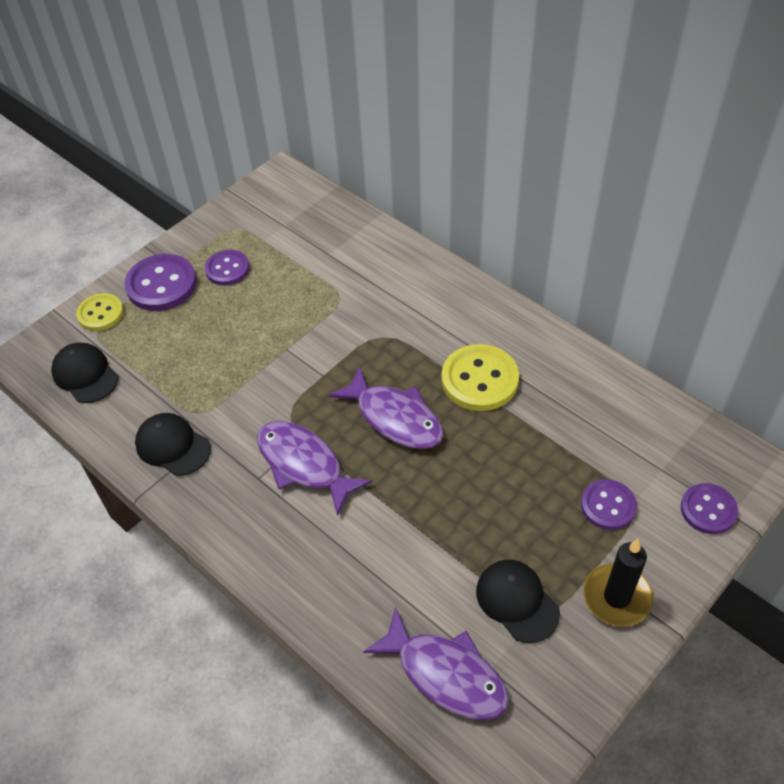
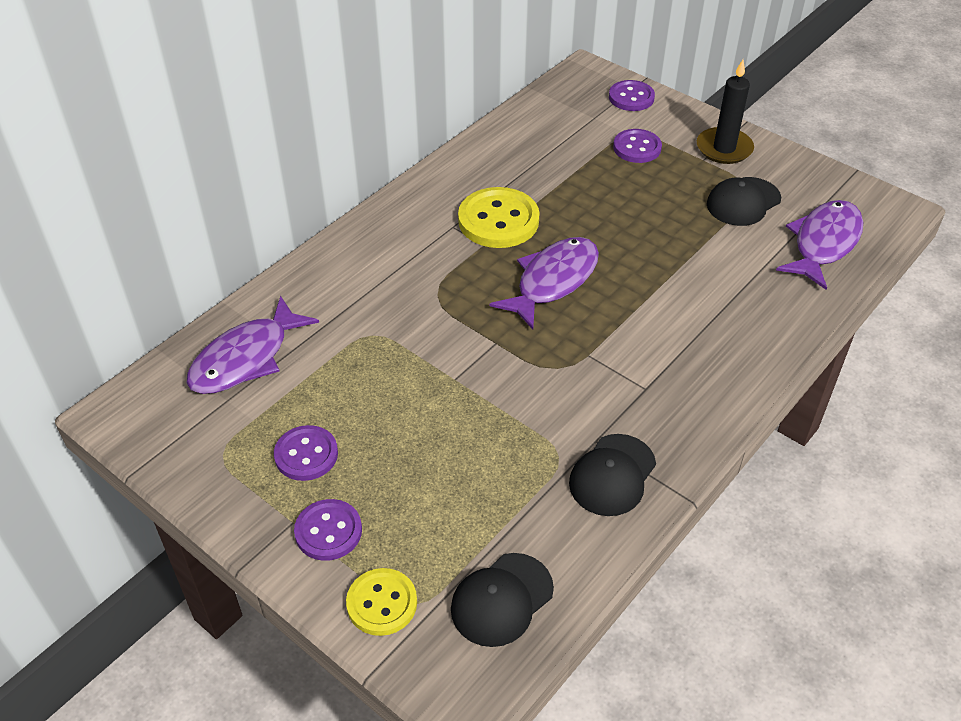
camera: 95 degrees left, 5 degrees down
purple button [124,254,197,311] -> purple button [294,499,362,561], size x0.64
purple fish [257,421,372,516] -> purple fish moved to [187,296,319,394]

